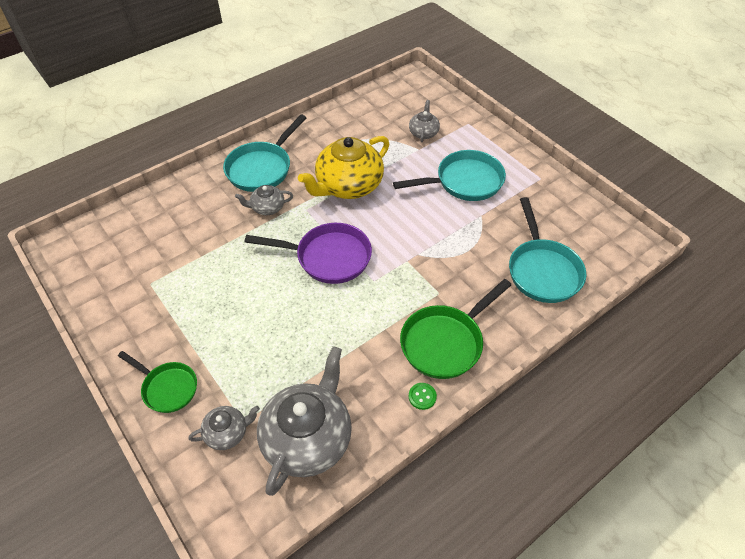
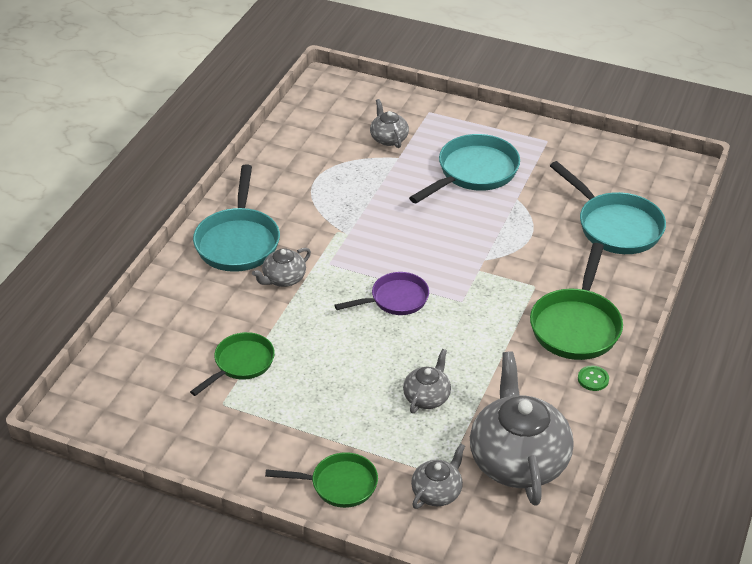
camera: 30 degrees left, 10 degrees down
purple pan [244,223,372,284] -> purple pan [335,272,429,315], size x0.64
yellow teapot [298,136,389,199] -> none
none -> green pan [190,332,275,396]
none -> grey teapot [403,349,451,413]

